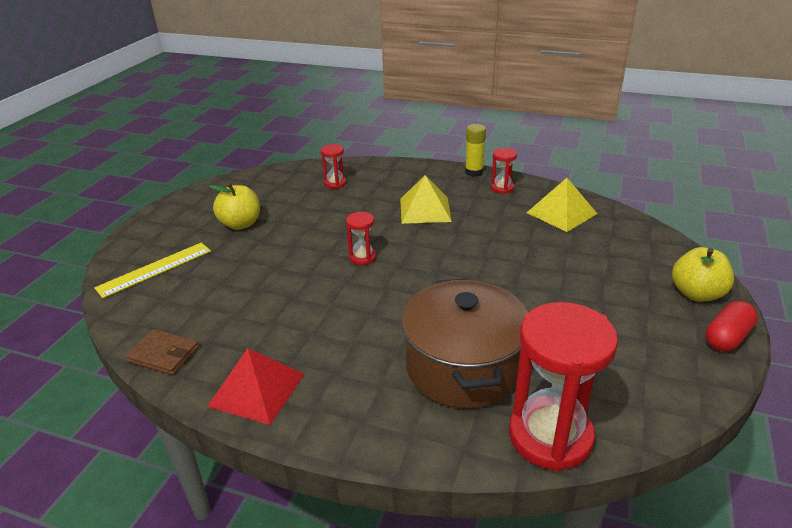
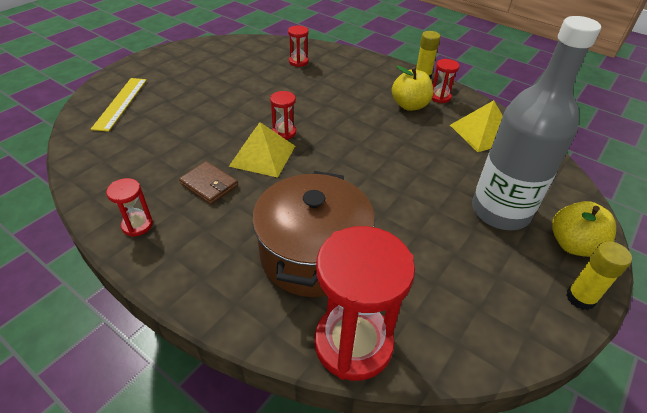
camera: 15 degrees right, 10 degrees up
yellow ruler [94,242,211,298] -> yellow ruler turned 60 degrees counterclockwise [91,78,147,132]
brown wallet [126,329,199,375] -> brown wallet moved to [179,161,238,204]
red pyramid [207,348,304,425] -> red hourglass [106,178,153,237]
yellow apple [209,183,260,230] -> yellow apple moved to [392,66,433,111]
yellow pyramid [400,175,452,224] -> yellow pyramid moved to [229,122,295,178]
red capsule [705,301,758,351] -> yellow glue stick [566,241,632,310]
none -> grey bottle [472,16,601,230]

